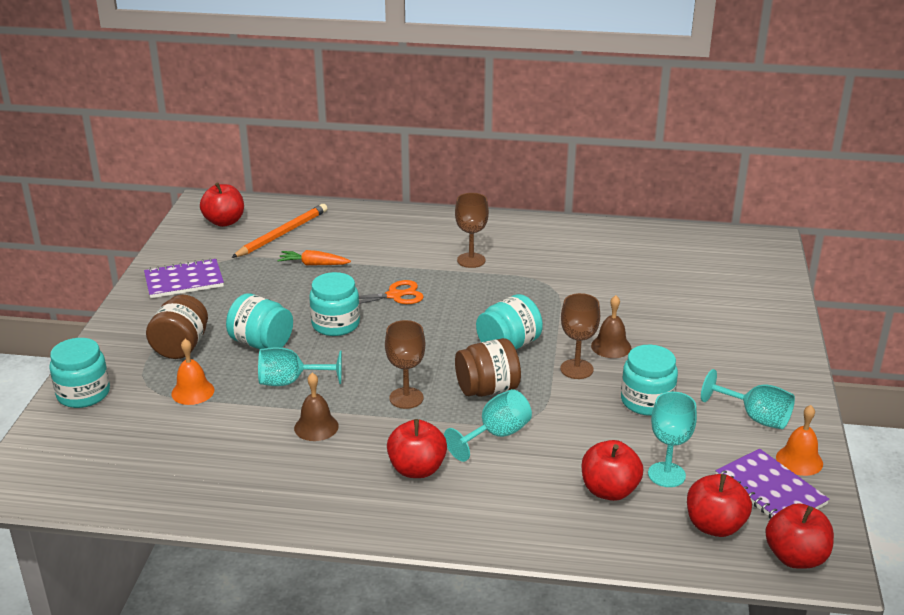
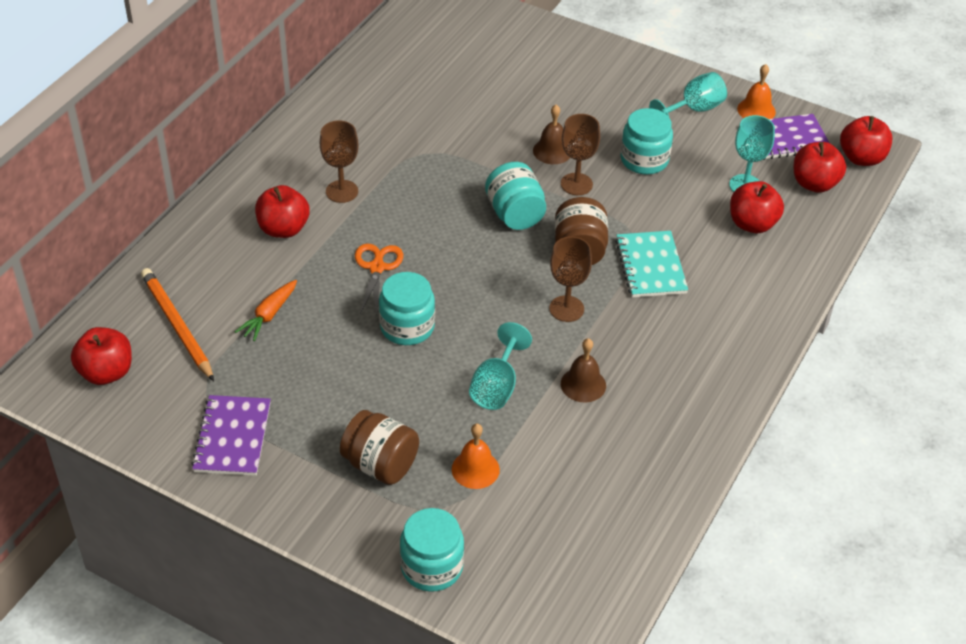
camera: 70 degrees left, 15 degrees up
turquoise jar [226,293,293,349] -> none
red apple [387,419,447,478] -> red apple moved to [255,185,310,238]
turquoise goblet [444,389,532,462] -> turquoise notebook [615,231,688,298]

